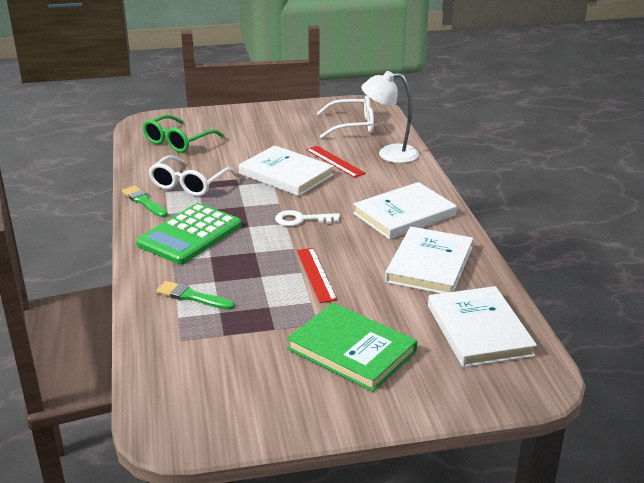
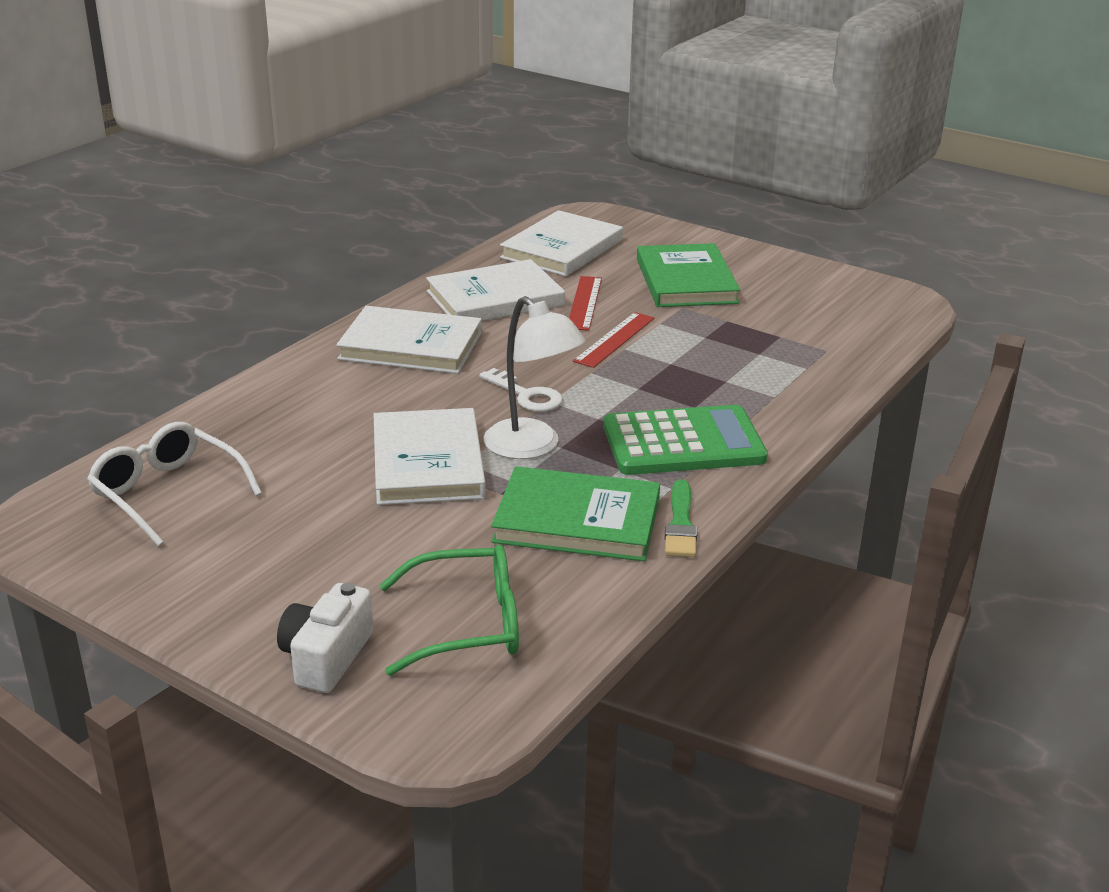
camera: 135 degrees left, 0 degrees up
white glasses [148,155,236,196] -> green book [491,466,660,561]
green brush [156,281,234,310] -> none
red ruler [306,146,366,178] -> red ruler moved to [569,276,602,331]
white lamp [361,71,419,163] -> white lamp moved to [484,296,586,459]
none -> white camera [277,582,374,693]

